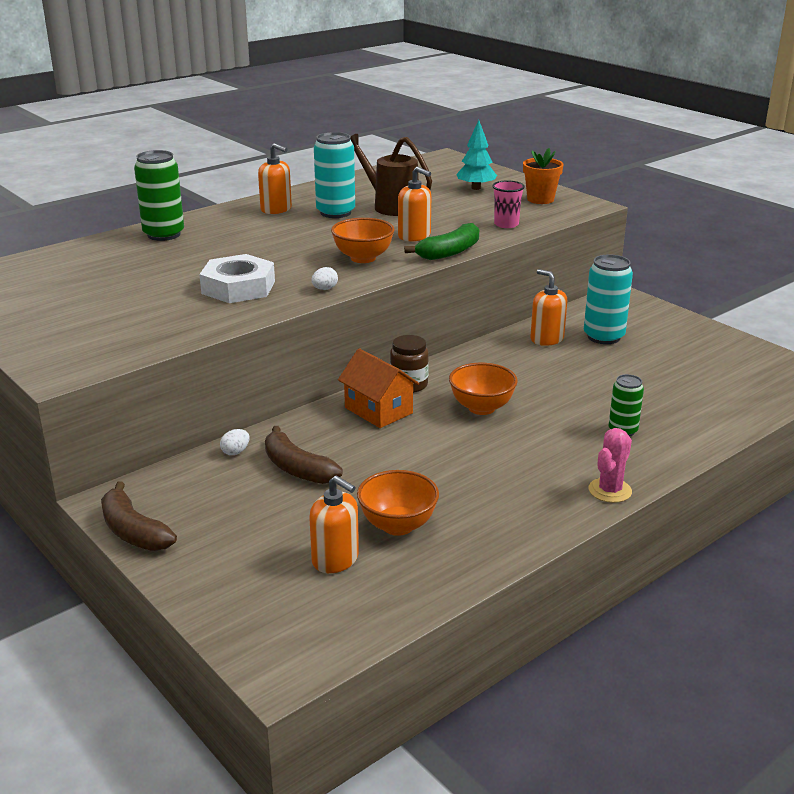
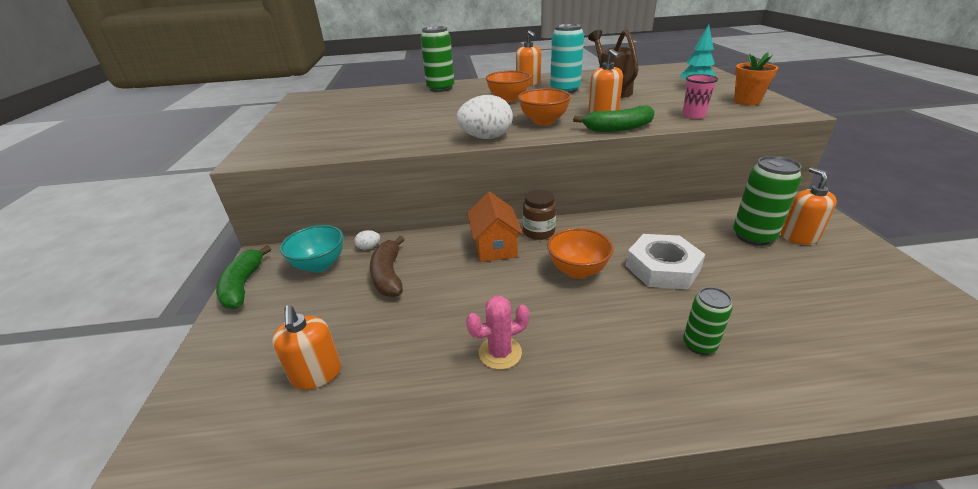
camera: 35 degrees right, 5 degrees up
brown banana [101,481,177,551] -> green banana [216,246,271,309]
white nut [199,254,275,303] -> white nut moved to [626,234,705,290]
white egg [311,267,338,290] -> white egg [456,95,513,139], size x2.25
orange bowl [357,470,439,536] -> orange bowl moved to [486,71,531,102]
orange soap dispenser [530,269,567,346] -> orange soap dispenser moved to [781,167,837,244]
turquoise can [584,255,633,344] -> green can [733,156,802,246]
pink cactus [588,428,632,503] -> pink cactus moved to [466,296,529,370]
none -> turquoise bowl [280,225,343,273]

